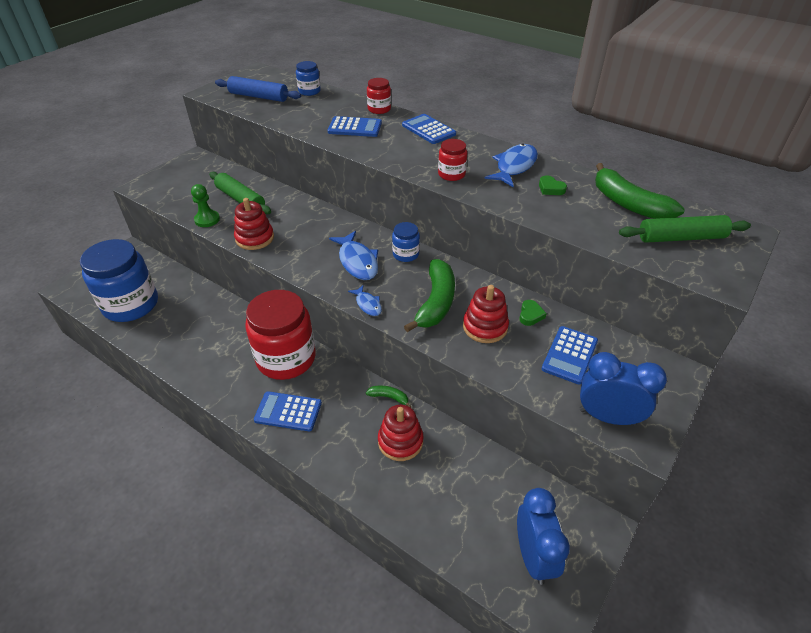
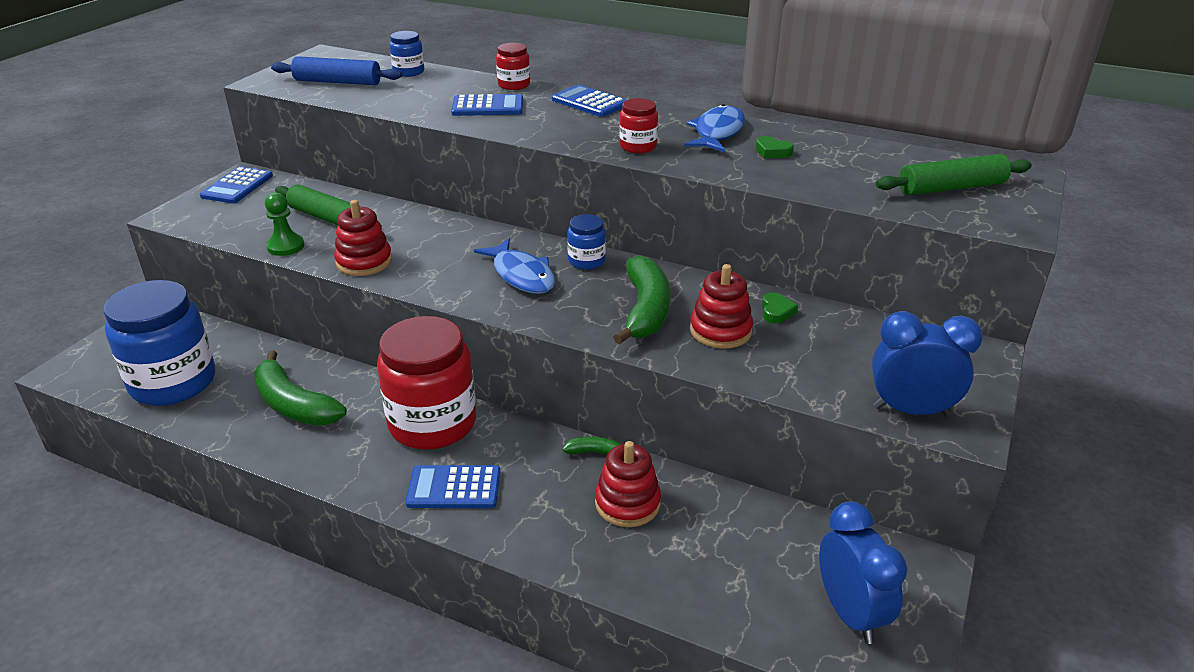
camera: 10 degrees left, 10 degrees down
blue fish [348,285,382,316] -> none
blue calculator [542,326,598,384] -> blue calculator moved to [200,167,273,203]
green banana [595,163,685,219] -> green banana moved to [254,350,347,426]

